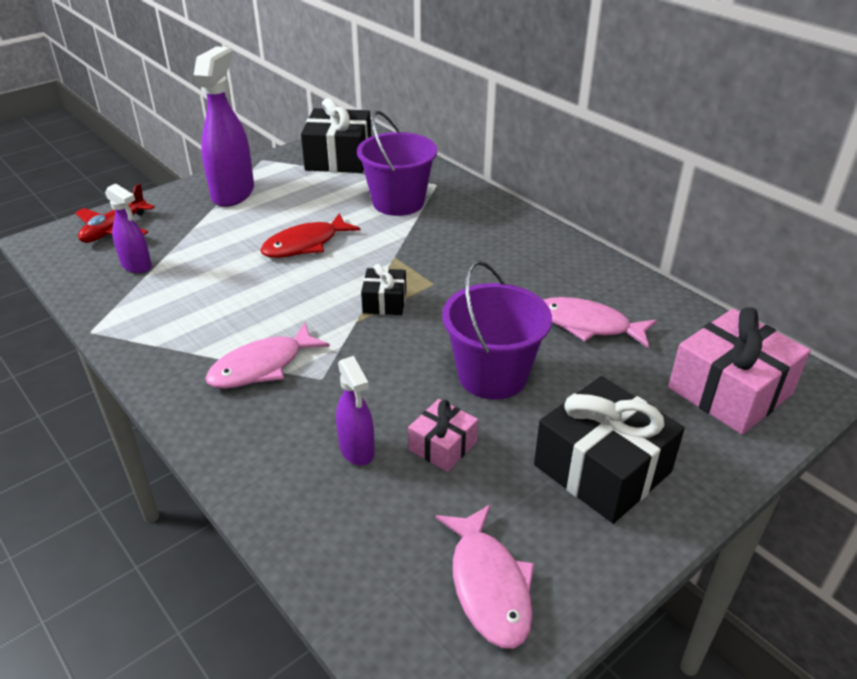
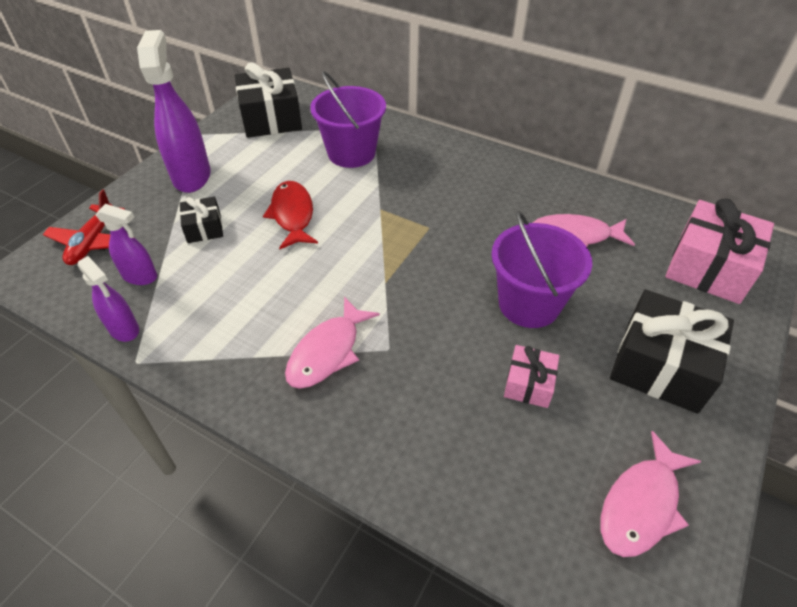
camera: 20 degrees left, 10 degrees up
red fish [260,213,360,258] -> red fish turned 135 degrees clockwise [263,181,318,249]
purple spray bottle [336,356,375,466] -> purple spray bottle moved to [77,256,139,342]
black gift [361,264,406,315] -> black gift moved to [180,197,223,243]
pink fish [435,504,534,649] -> pink fish turned 75 degrees clockwise [601,431,701,557]

